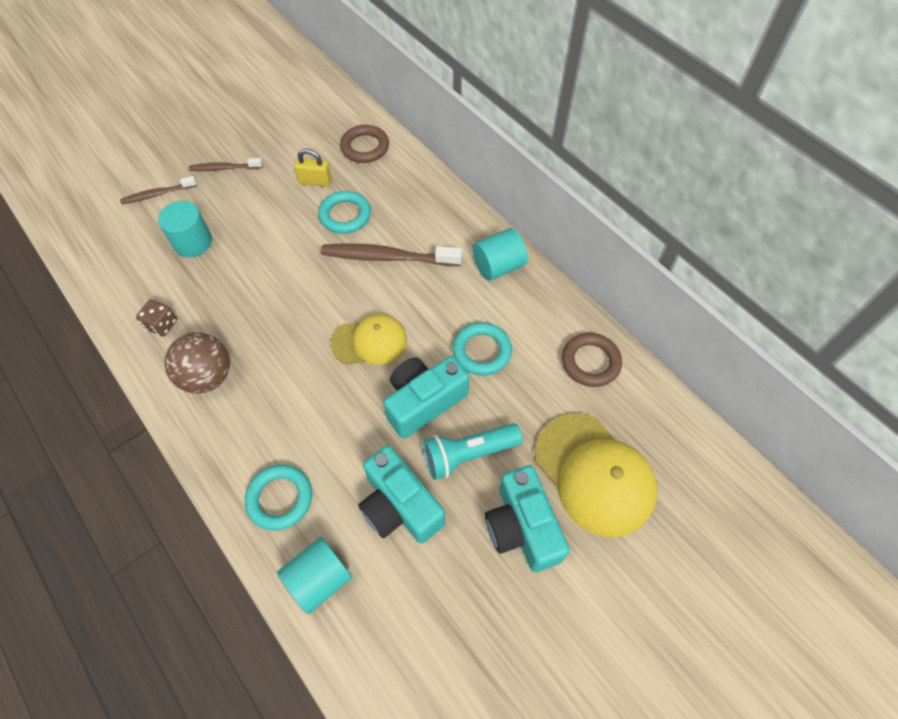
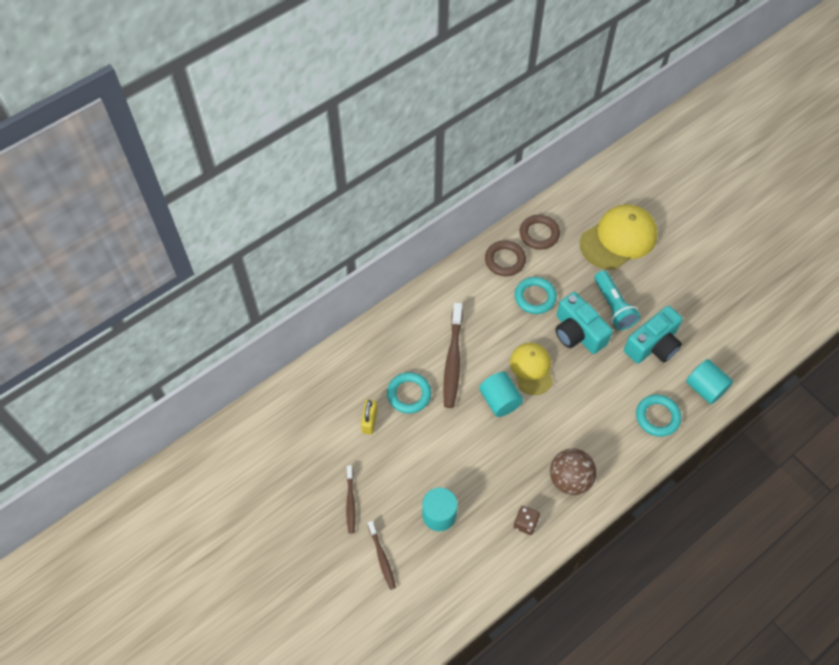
camera: 90 degrees left, 0 degrees up
brown ring [340,125,389,163] -> brown ring moved to [485,240,526,276]
turquoise cylinder [472,228,528,281] -> turquoise cylinder moved to [479,372,523,417]
turquoise camera [485,465,569,572] -> none

